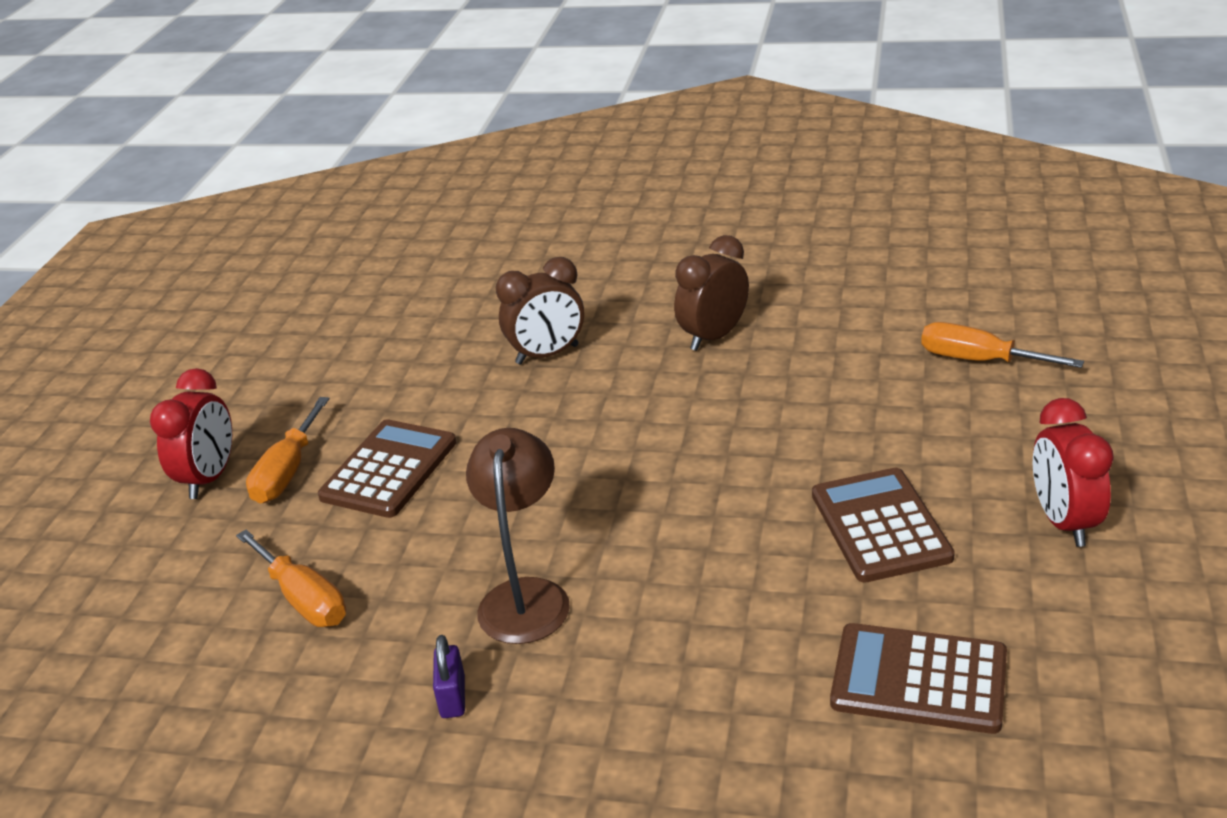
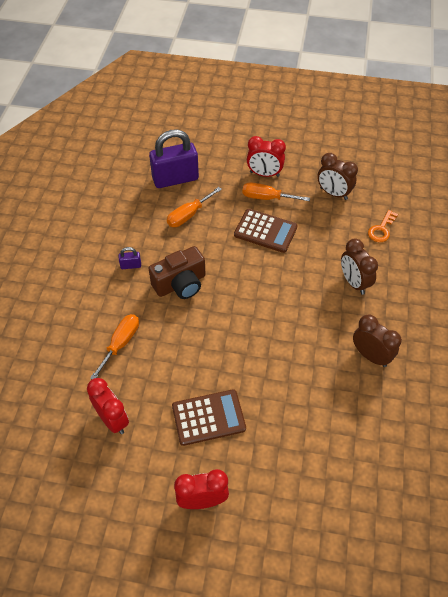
camera: 85 degrees right, 20 degrees up
brown lamp [466,428,570,644] -> brown camera [148,246,205,299]
brown calculator [830,623,1007,734] -> red clock [87,378,129,434]
orange screwdriver [921,322,1084,368] -> orange screwdriver moved to [90,314,139,379]
none -> purple padlock [149,129,199,188]
none -> brown clock [317,153,358,200]
none -> orange key [368,210,398,242]

